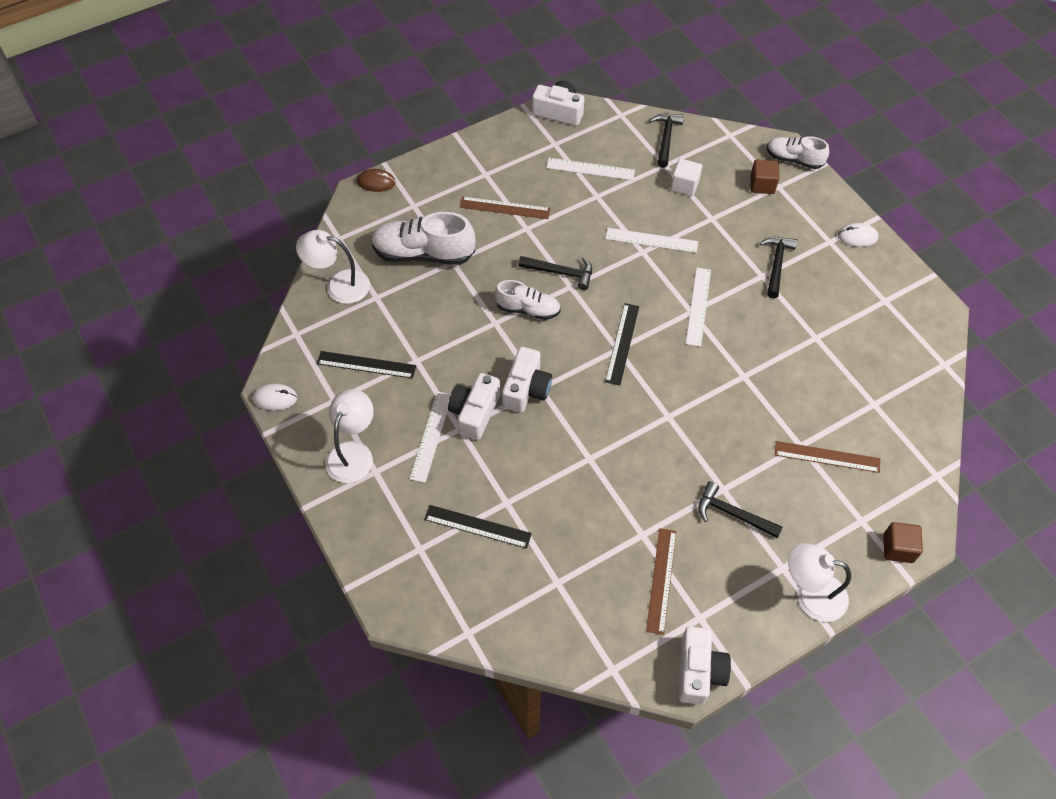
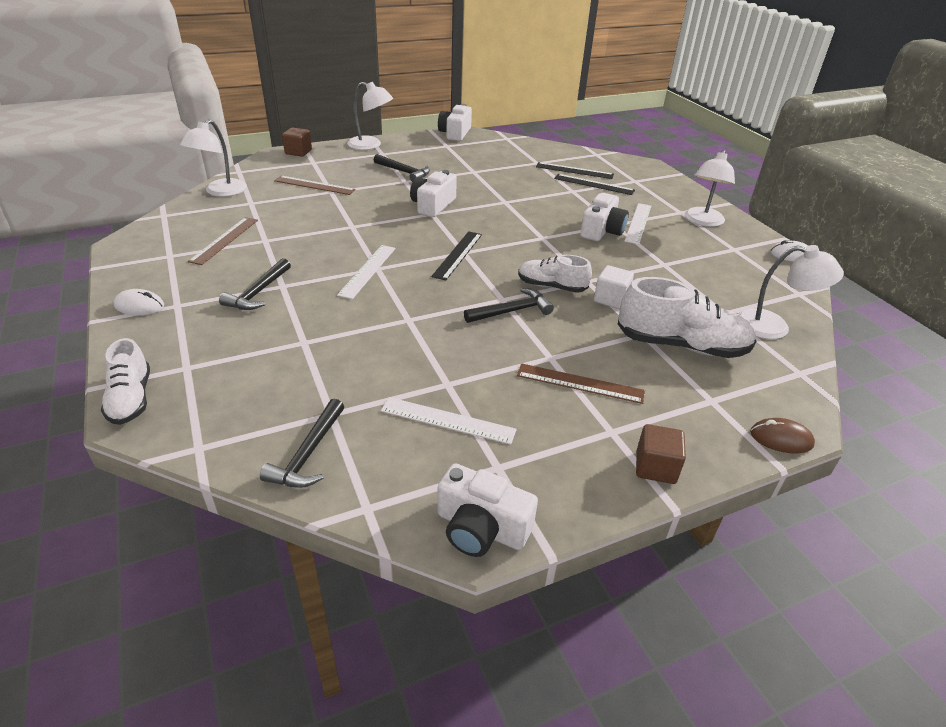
camera: 175 degrees left, 20 degrees down
black ruler [317,351,416,379] -> black ruler moved to [536,162,614,179]
white camera [502,347,552,413] -> white camera moved to [410,170,457,217]
black hammer [518,256,592,290] -> black hammer turned 135 degrees clockwise [464,288,554,323]
white ruler [606,228,698,253] -> none
brown ruler [646,528,676,635] -> brown ruler moved to [188,217,258,265]
white cube [671,159,702,196] -> white cube moved to [594,265,634,309]
brown cube [750,159,779,194] -> brown cube moved to [636,424,686,484]
white shoe [767,136,829,169] -> white shoe turned 45 degrees clockwise [101,338,150,425]
none -> white lamp [180,119,247,197]

